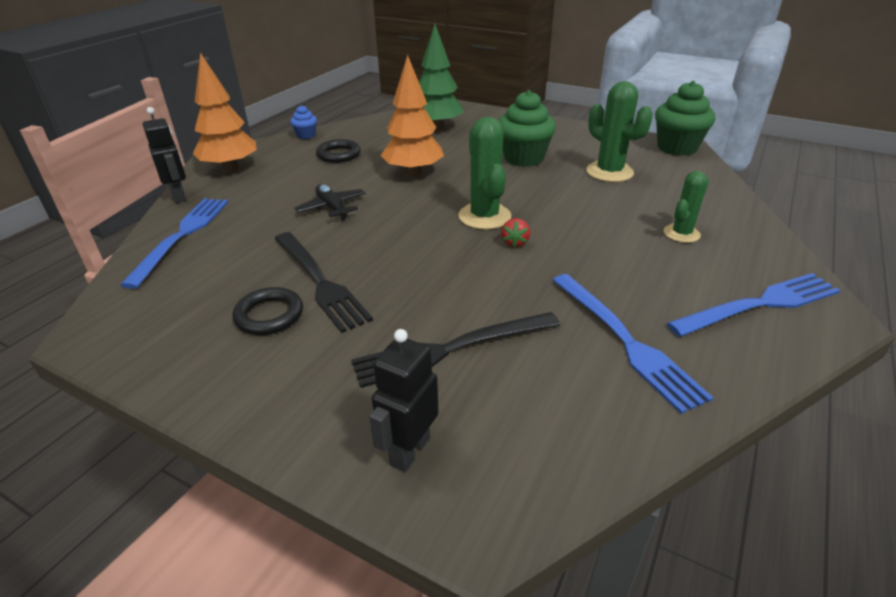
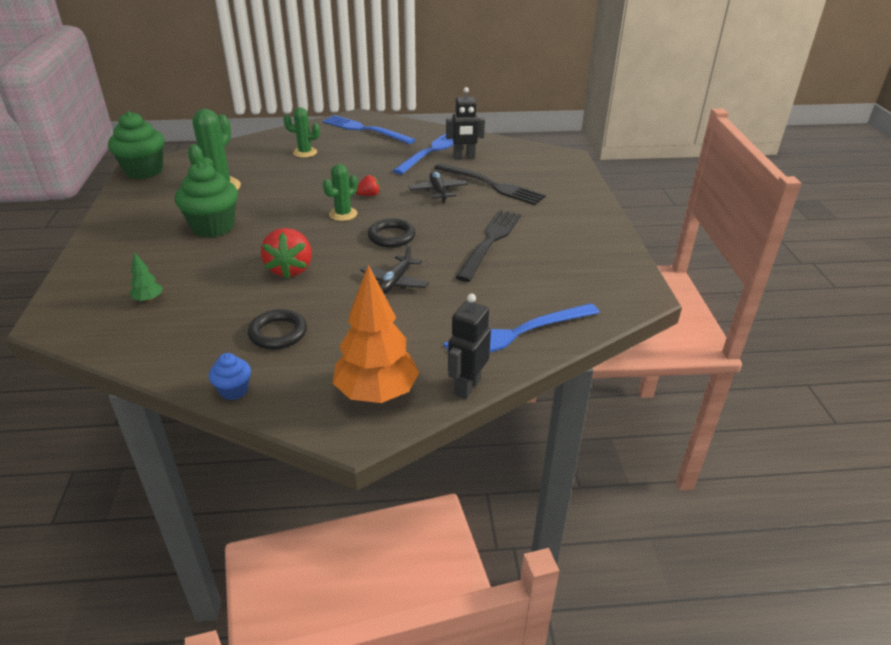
camera: 125 degrees left, 0 degrees up
black ring [232,287,303,335] -> black ring moved to [368,218,416,248]
black robot [369,329,439,472] -> black robot moved to [446,87,485,159]
orange tree [381,55,444,177] -> red strawberry [261,228,312,279]
green tree [419,24,464,130] -> green tree [130,252,163,302], size x0.43
green cactus [458,117,511,230] -> green cactus [323,164,358,221], size x0.63
none -> black plane [409,171,468,203]

